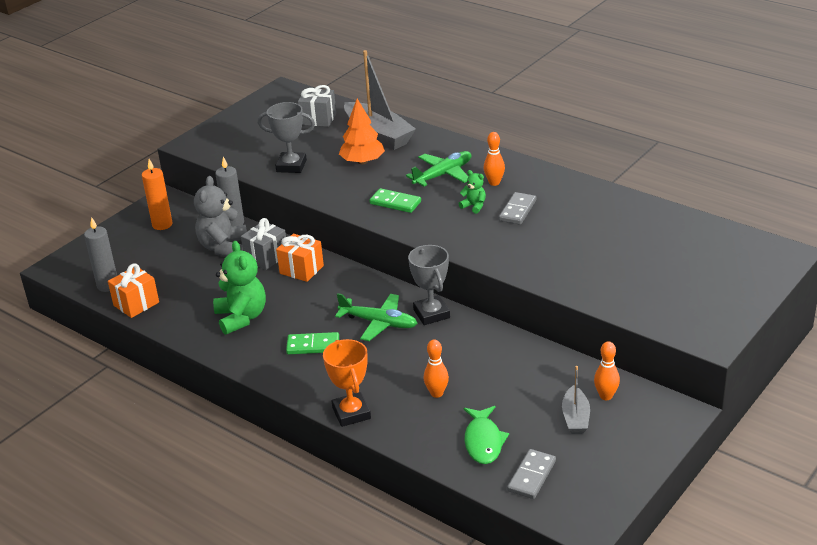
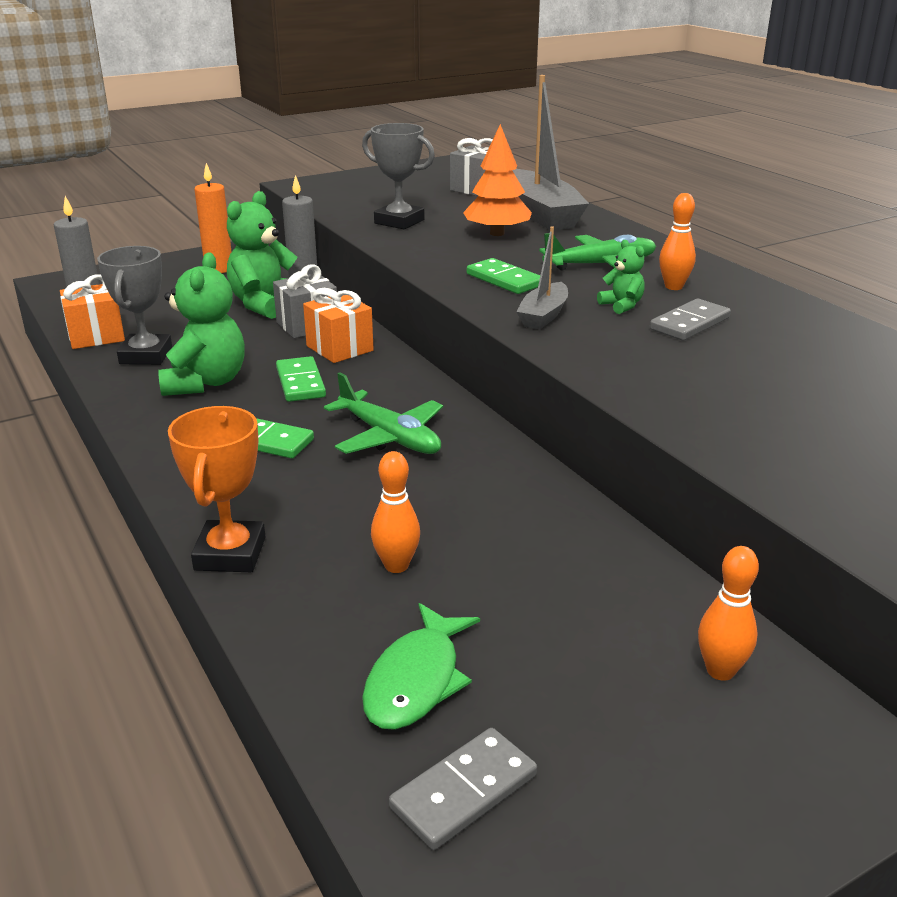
camera: 20 degrees right, 5 degrees down
grey teddy bear [194,176,247,257] -> green teddy bear [227,191,298,319]
grey trophy [408,245,450,325] -> grey trophy moved to [97,246,172,365]
grey boat [562,366,590,434] -> grey boat moved to [517,226,568,329]
none -> green domino [276,356,326,402]

